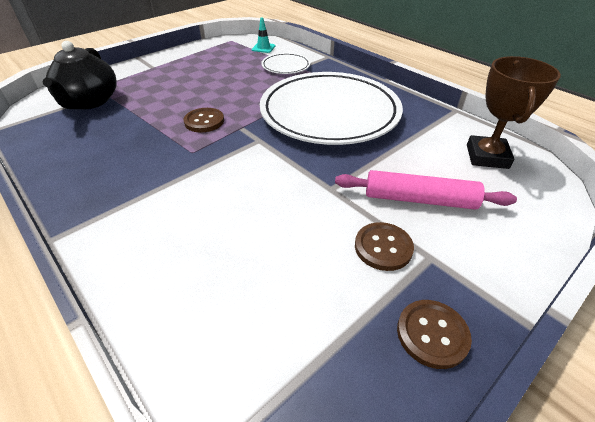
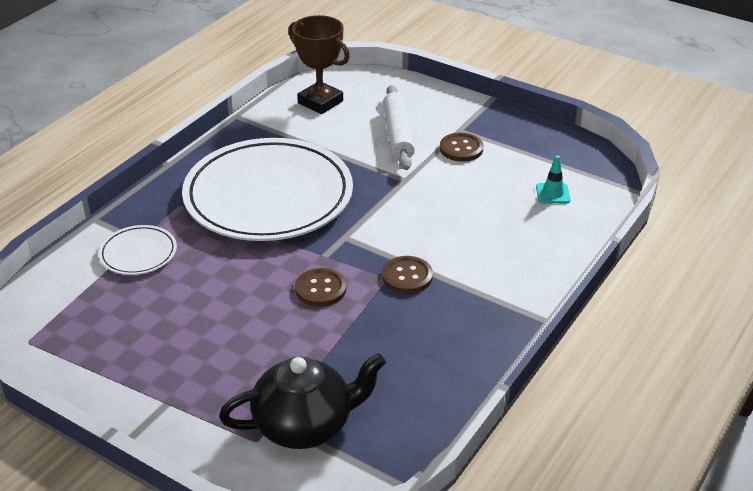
camera: 105 degrees left, 5 degrees down
turquoise traffic cone [252,17,275,53] -> turquoise traffic cone moved to [536,155,570,204]
pink rolling pin [335,170,517,210] -> white rolling pin [383,85,415,170]
brown button [397,300,472,369] -> brown button moved to [382,256,433,294]
brown trophy [467,56,561,169] -> brown trophy turned 45 degrees clockwise [288,15,350,114]

